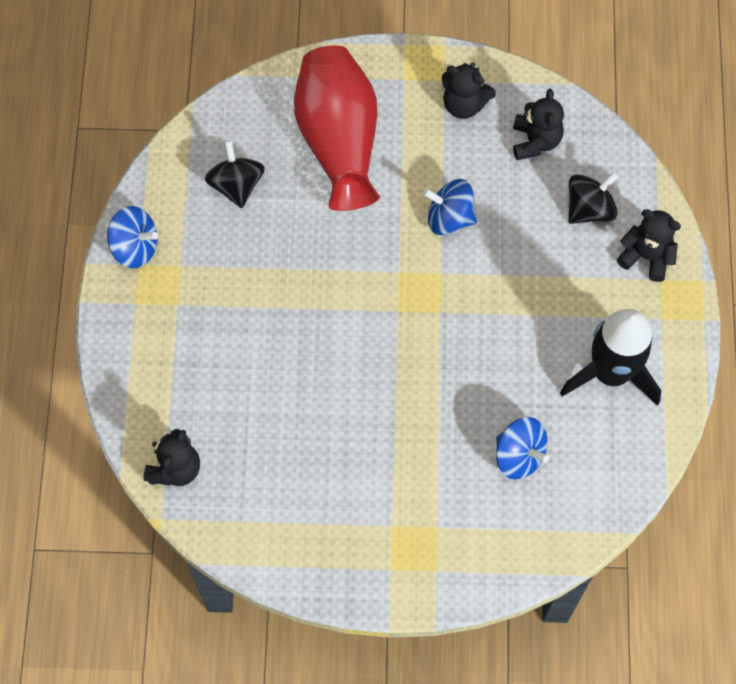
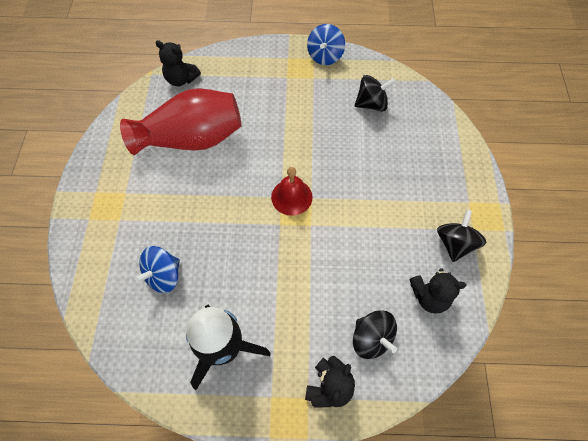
camera: 90 degrees right, 5 degrees down
red vase [294,45,380,211] -> red vase moved to [120,88,242,155]
blue spinning top [423,179,477,235] -> none
black teddy bear [442,63,496,119] -> black spinning top [437,210,487,262]
none -> red bell [271,167,313,216]

